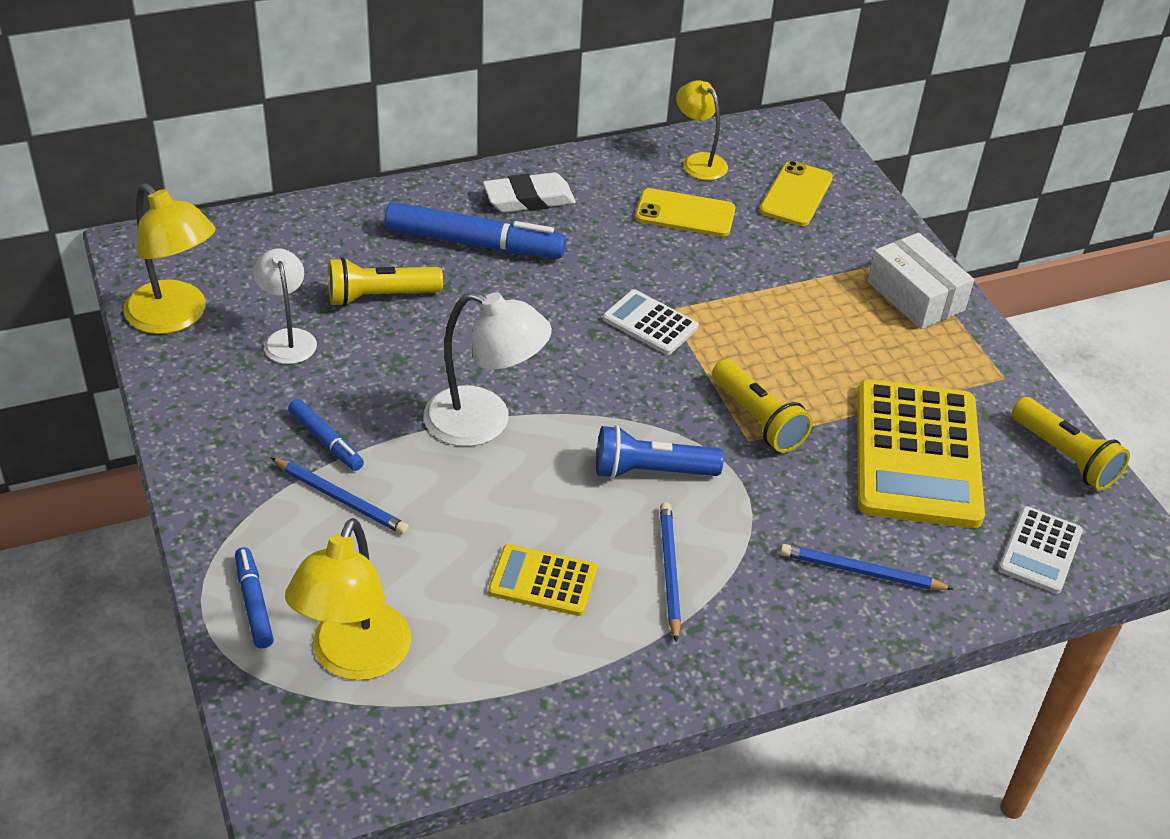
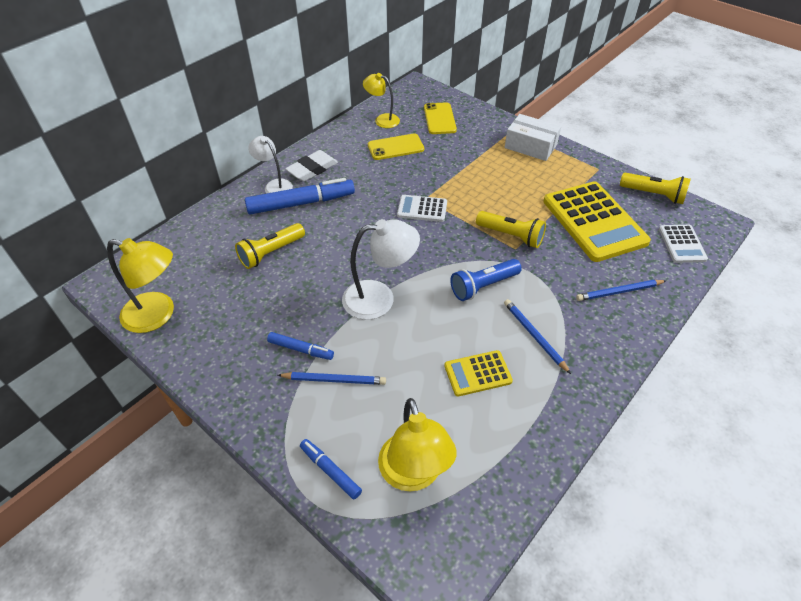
camera: 25 degrees left, 5 degrees up
white lamp [253,248,317,364] -> white lamp moved to [248,136,293,193]

